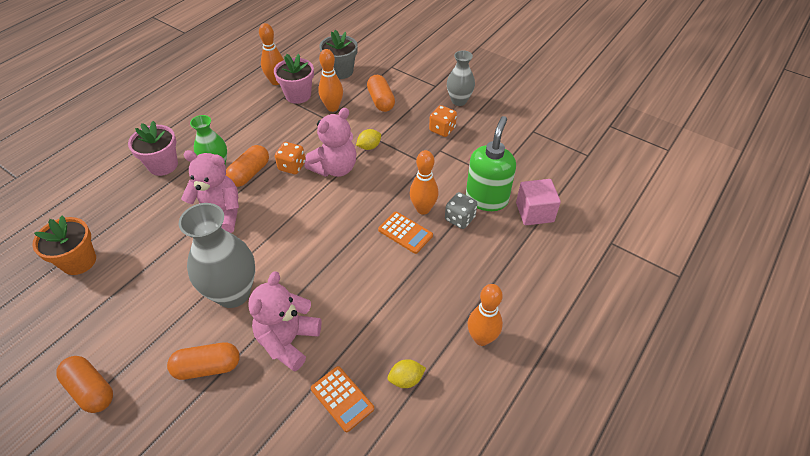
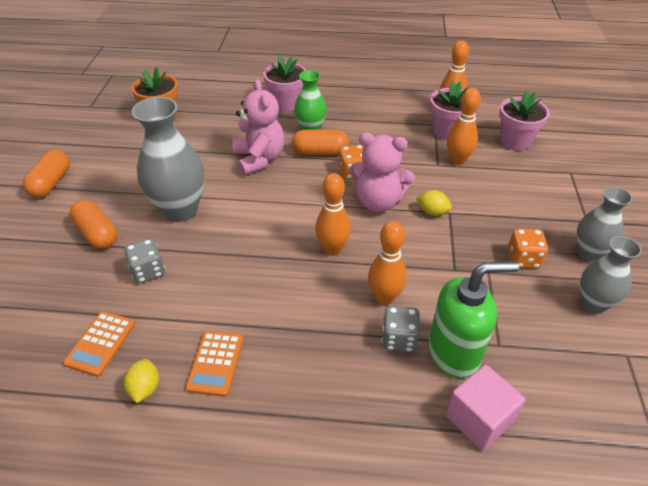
camera: 60 degrees right, 5 degrees down
pink teddy bear [248,271,322,372] -> grey dice [124,239,165,283]
grey flower pot [319,30,358,79] -> pink flower pot [499,90,550,151]
orange capsule [367,75,395,112] -> none
orange calculator [378,212,433,254] -> orange calculator moved to [185,331,243,397]
yellow lemon [388,359,426,388] -> yellow lemon turned 45 degrees clockwise [124,359,159,403]
orange bowling pin [468,284,503,346] -> orange bowling pin moved to [315,173,351,256]
none -> grey vase [580,236,642,313]

